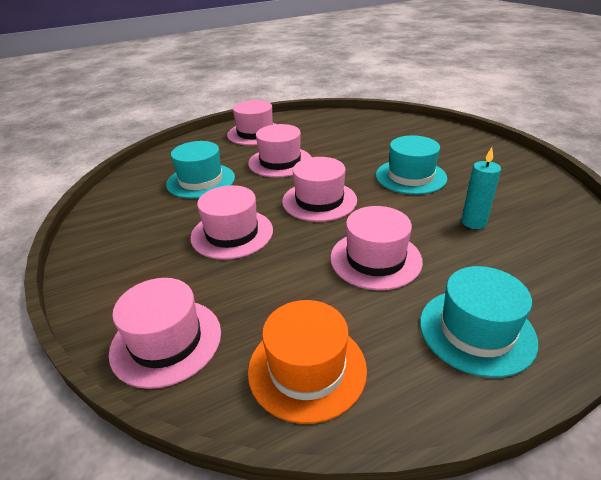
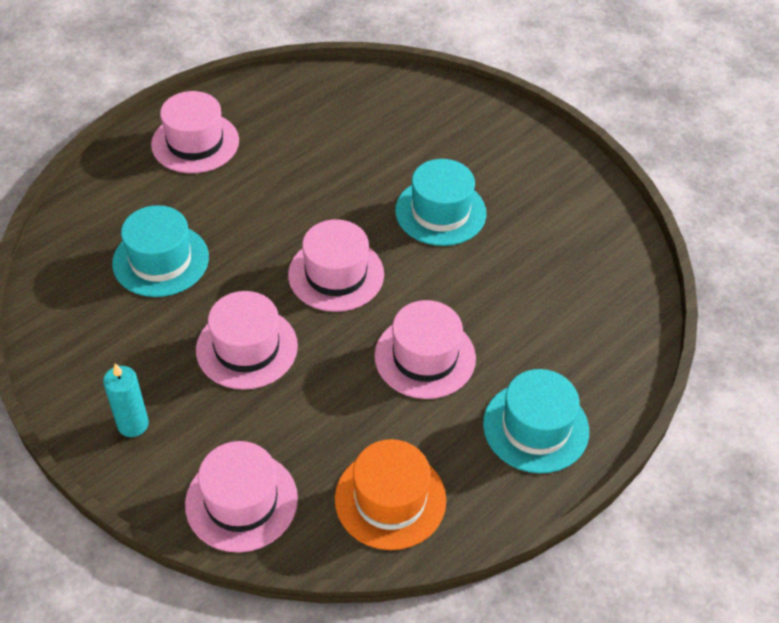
camera: 20 degrees left, 15 degrees up
pink hat [248,124,311,178] -> none
turquoise candle [461,147,501,229] -> turquoise candle moved to [103,363,149,437]

